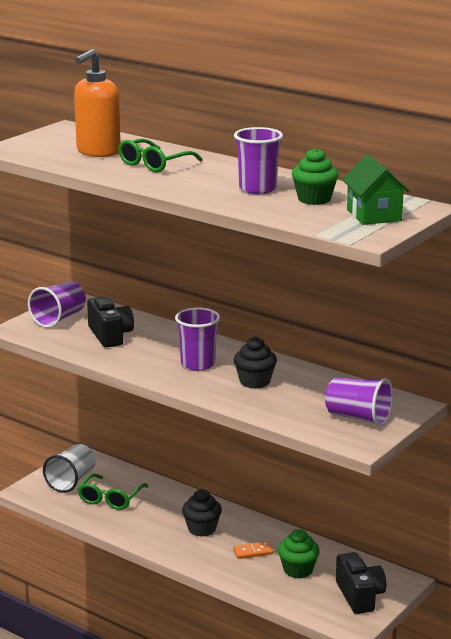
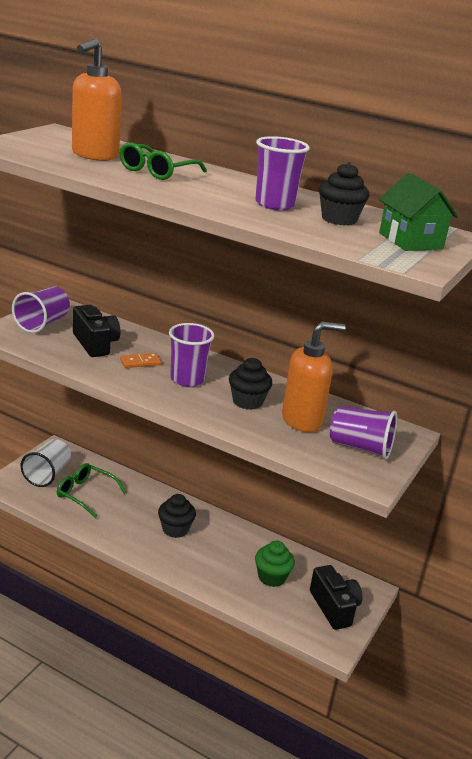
camera: 10 degrees left, 5 degrees up
green glasses [78,473,149,510] -> green glasses turned 105 degrees clockwise [57,463,126,518]
orange domino [233,541,273,559] -> orange domino moved to [120,353,161,368]
green cupcake [292,148,339,205] -> black cupcake [319,162,369,226]
none -> orange soap dispenser [282,321,346,432]

